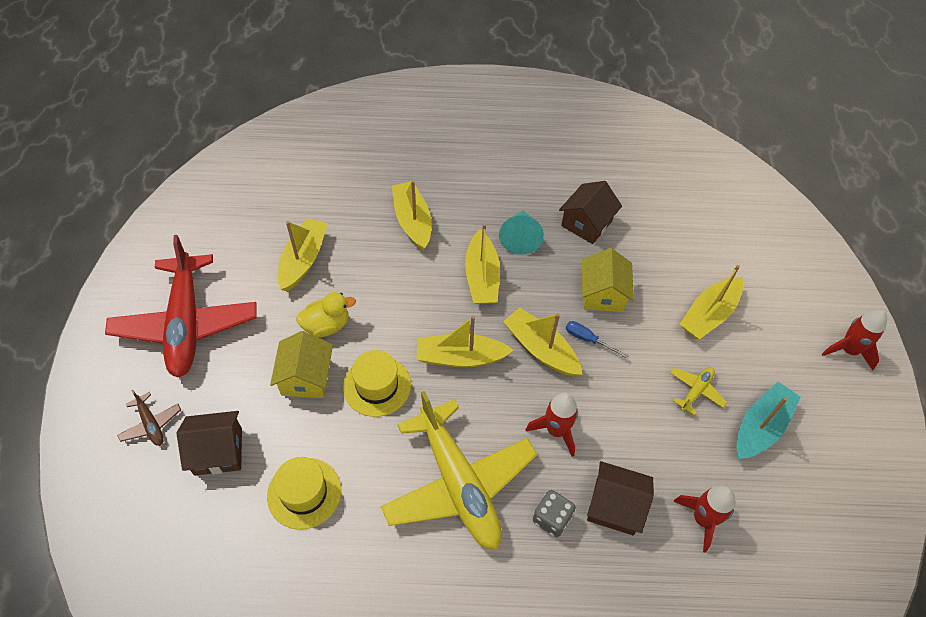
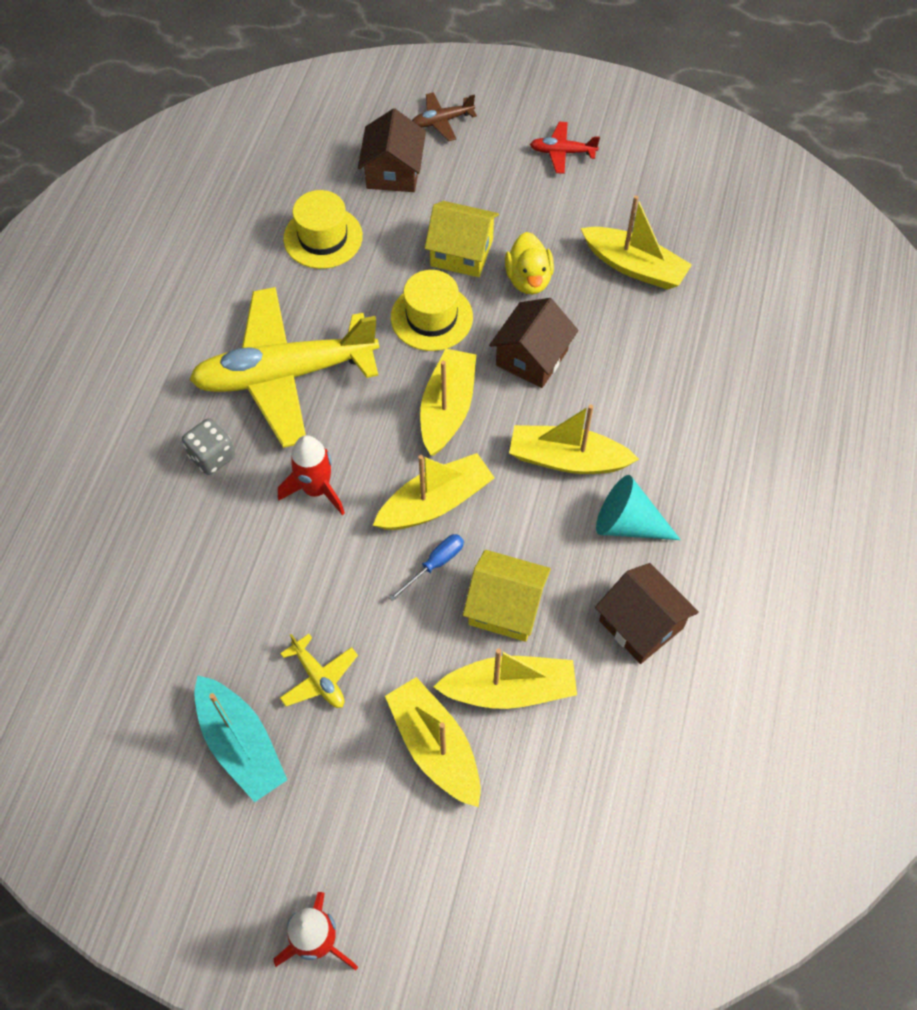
camera: 105 degrees right, 5 degrees up
red plane [105,235,257,378] -> red plane [530,122,600,174], size x0.41
yellow boat [392,180,432,250] -> yellow boat moved to [434,648,577,709]
brown house [587,461,654,535] -> brown house moved to [489,298,578,388]
red rocket [673,486,735,553] -> none

